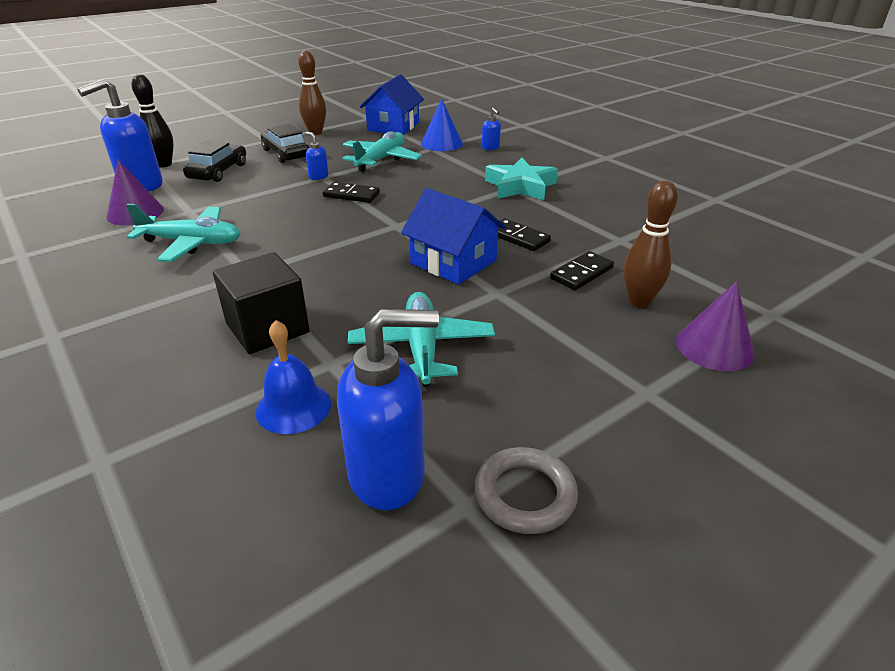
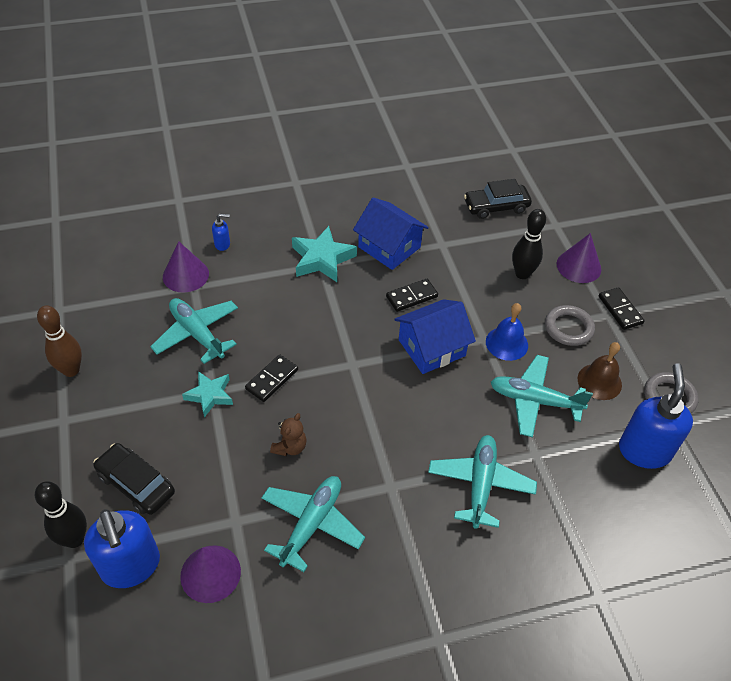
camera: 70 degrees left, 15 degrees up
black cube [213,252,310,354] -> turquoise plane [428,435,537,529]
blue bell [256,320,331,434] -> blue bell moved to [486,303,528,361]
black car [261,124,310,163] -> black car moved to [464,179,532,219]
blue soap dispenser [305,132,329,180] -> turquoise star [182,371,233,417]
blue house [360,74,424,135] -> blue house moved to [353,197,429,270]
blue cone [421,99,463,151] -> purple cone [163,241,209,293]
black domino [550,251,614,290] -> black domino moved to [599,287,645,330]
brown bowling pin [624,181,678,308] -> black bowling pin [512,209,546,279]
none -> brown teddy bear [270,413,307,456]
none -> grey ring [545,305,595,346]
none -> brown bell [578,342,622,400]

